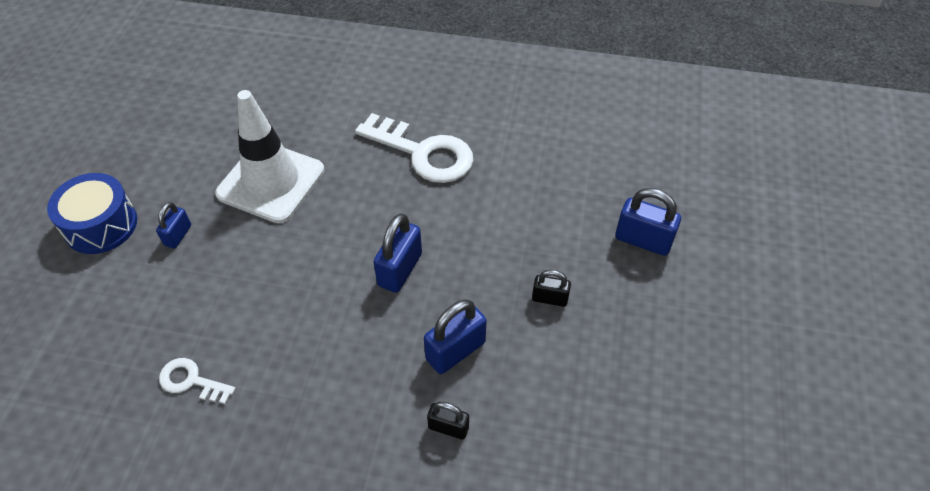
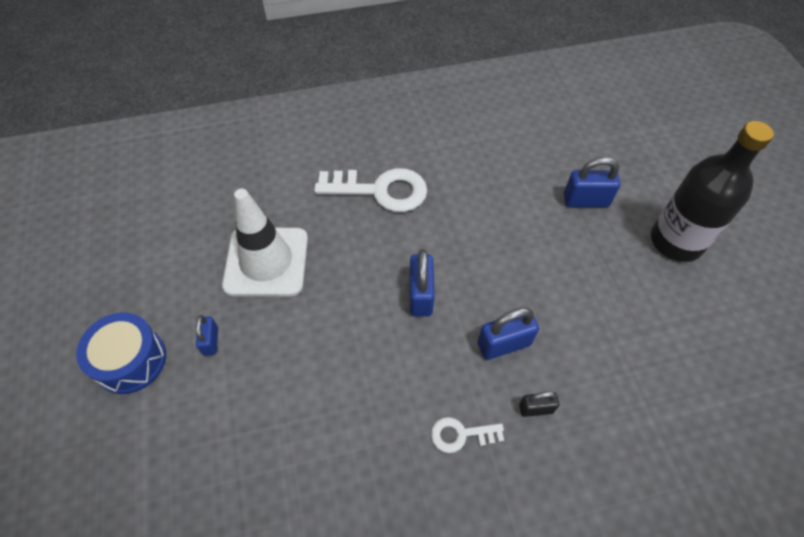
camera: 25 degrees left, 5 degrees up
white key [159,358,236,404] -> white key moved to [431,417,504,453]
blue padlock [424,300,486,374] -> blue padlock turned 45 degrees clockwise [478,308,539,360]
black padlock [532,270,571,307] -> none
none -> black bottle [651,121,774,262]

